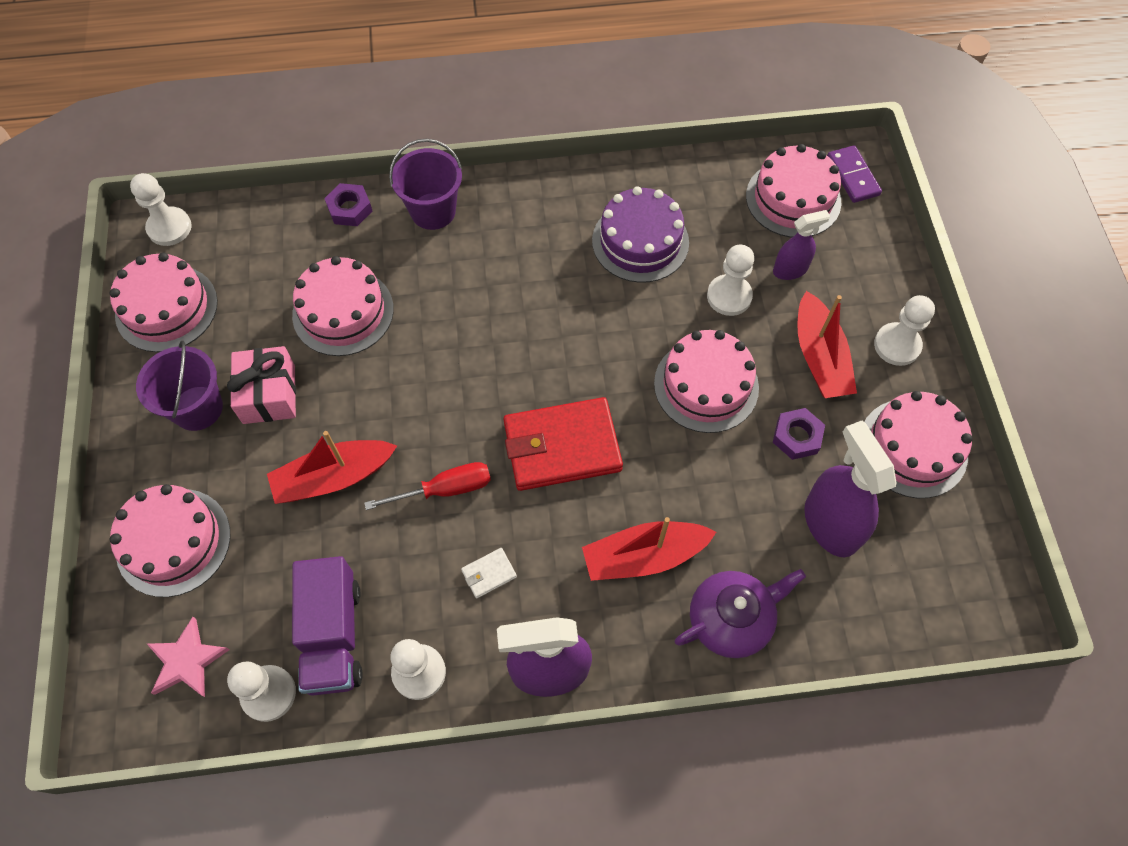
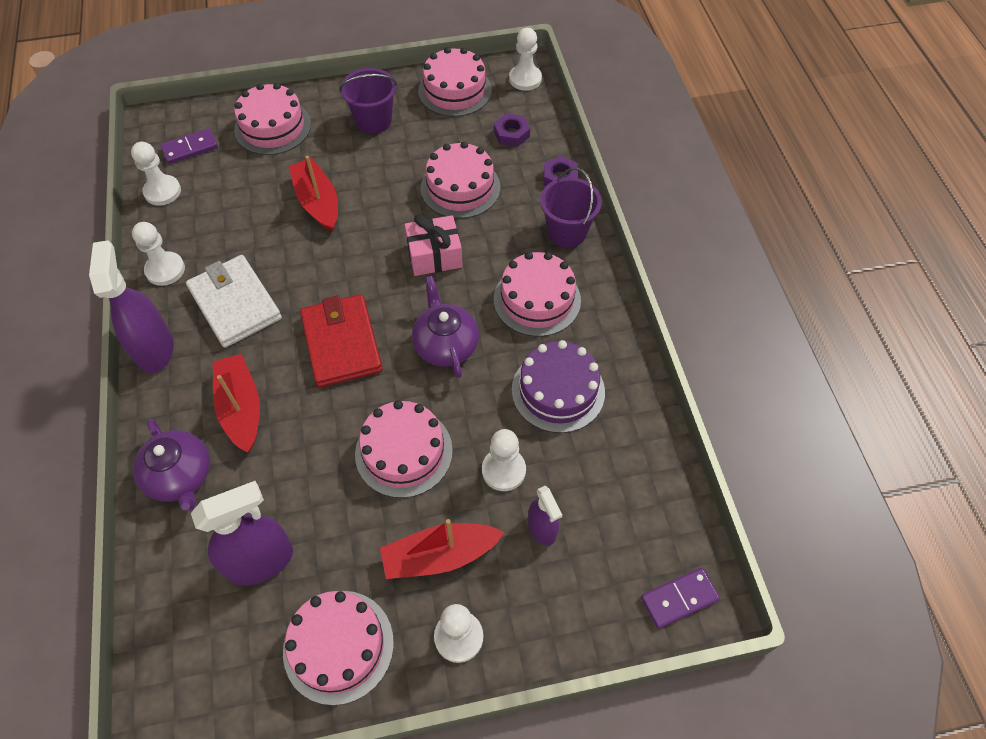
camera: 85 degrees right, 5 degrees down
pink star [147,617,230,697] -> purple domino [160,128,218,164]
pink gift [227,346,296,424] -> pink gift moved to [404,214,463,276]
purple truck [292,556,363,696] -> none
red screwdriver [364,462,491,510] -> none
white wallet [461,548,517,598] -> white wallet [186,255,282,348], size x2.45
pink cake [746,144,841,238] -> pink cake moved to [494,252,581,337]
purple nut [773,408,825,460] -> purple nut moved to [494,113,530,147]
none -> purple teapot [412,276,479,378]

